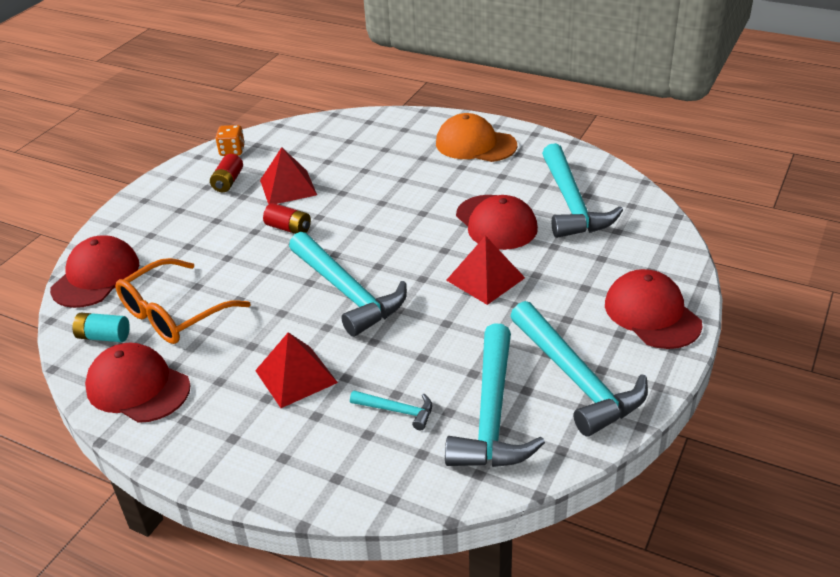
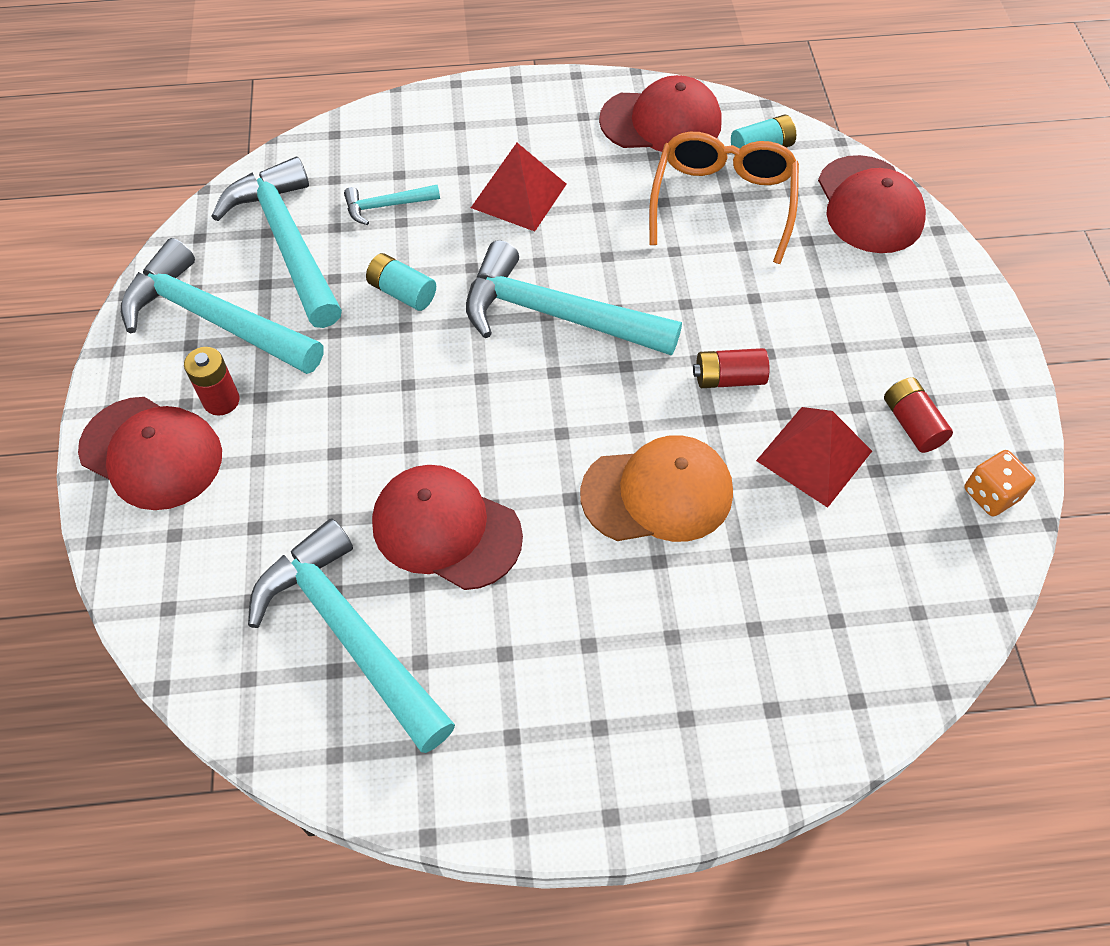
camera: 145 degrees right, 20 degrees up
orange cap [436,113,517,162] -> orange cap moved to [580,435,733,542]
red pyramid [446,236,525,305] -> none
none -> red battery [184,347,240,416]
none -> turquoise battery [366,253,436,311]

